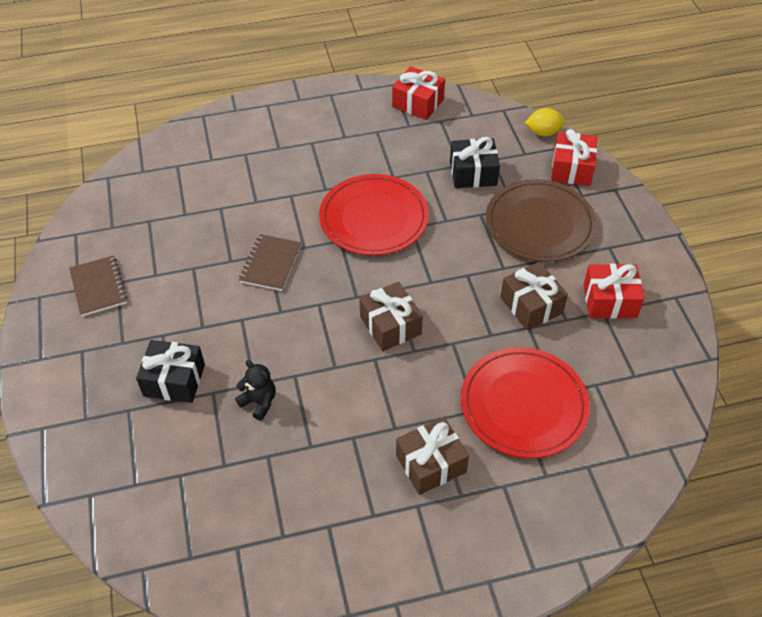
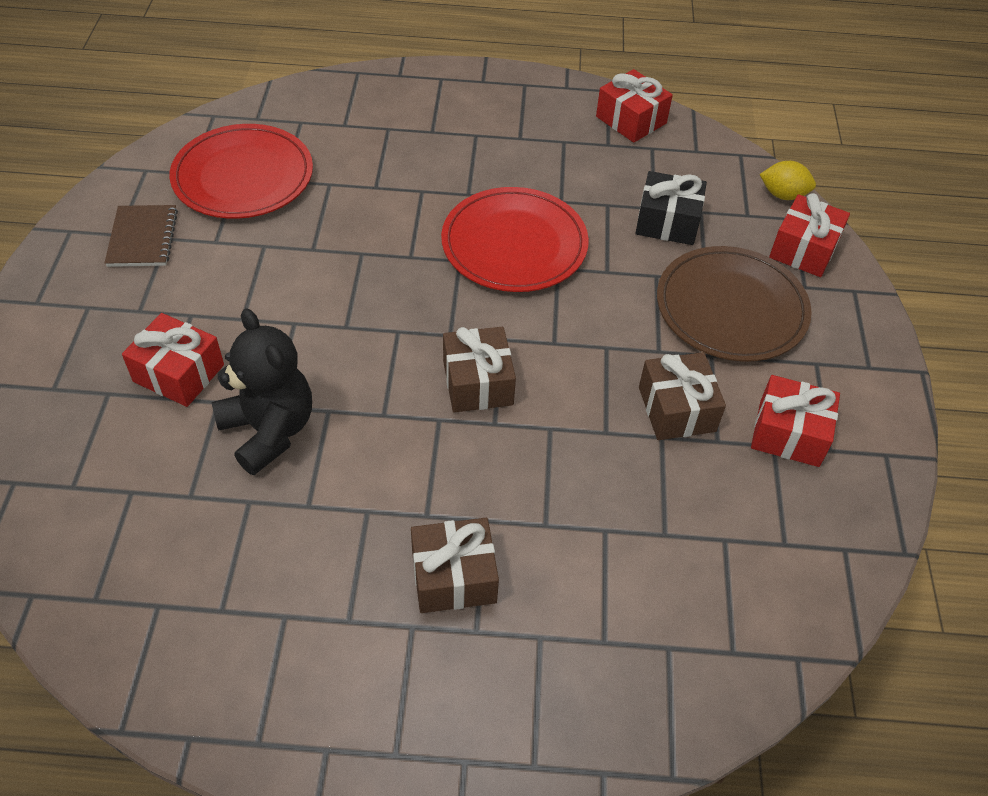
camera: 15 degrees right, 0 degrees up
black gift [136,340,205,403] -> red gift [122,313,224,407]
black teddy bear [235,360,276,421] -> black teddy bear [212,308,312,475], size x1.87
brown notebook [239,234,301,291] -> none
red plate [461,347,590,458] -> red plate moved to [170,124,313,219]

